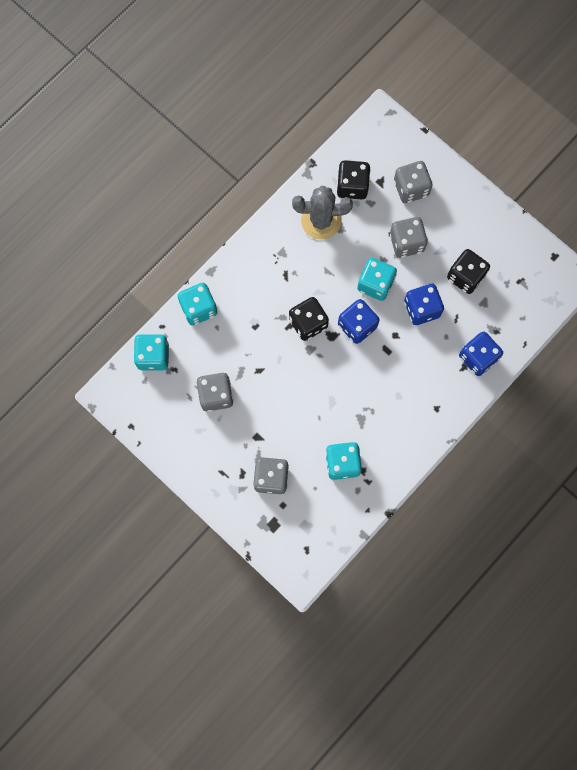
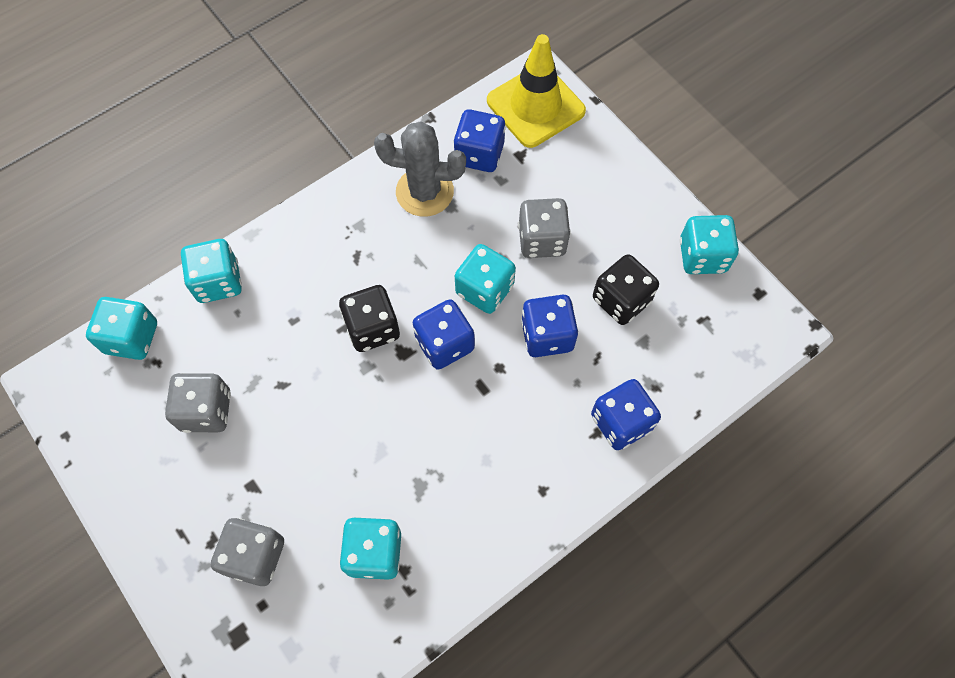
camera: 10 degrees right, 10 degrees down
black dice [336,160,371,199] -> blue dice [453,109,506,172]
grey dice [394,161,433,203] -> none
none -> yellow traffic cone [487,34,586,148]
none -> turquoise dice [680,215,739,274]

